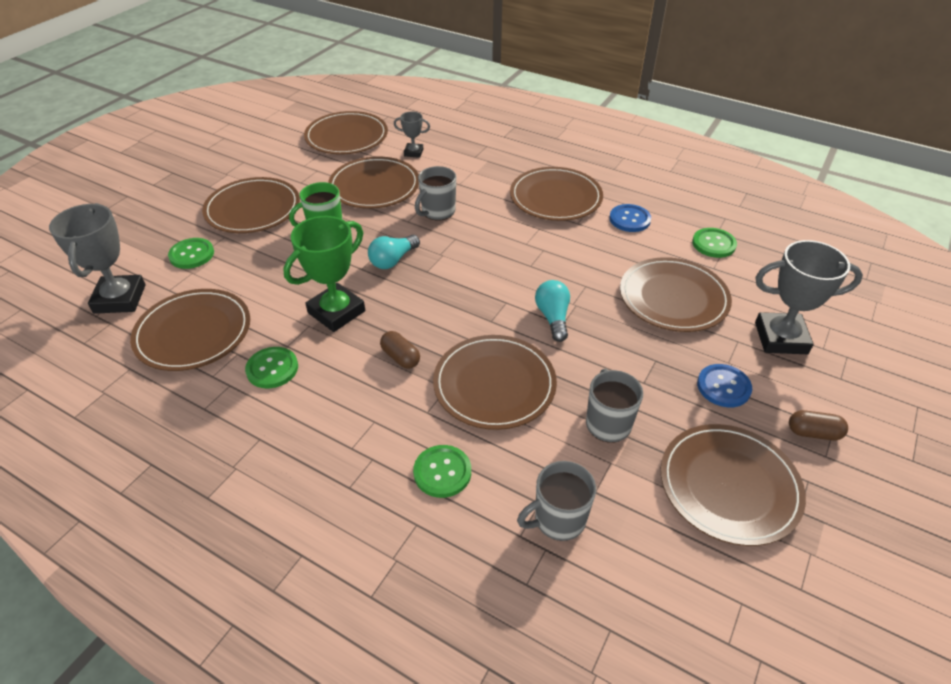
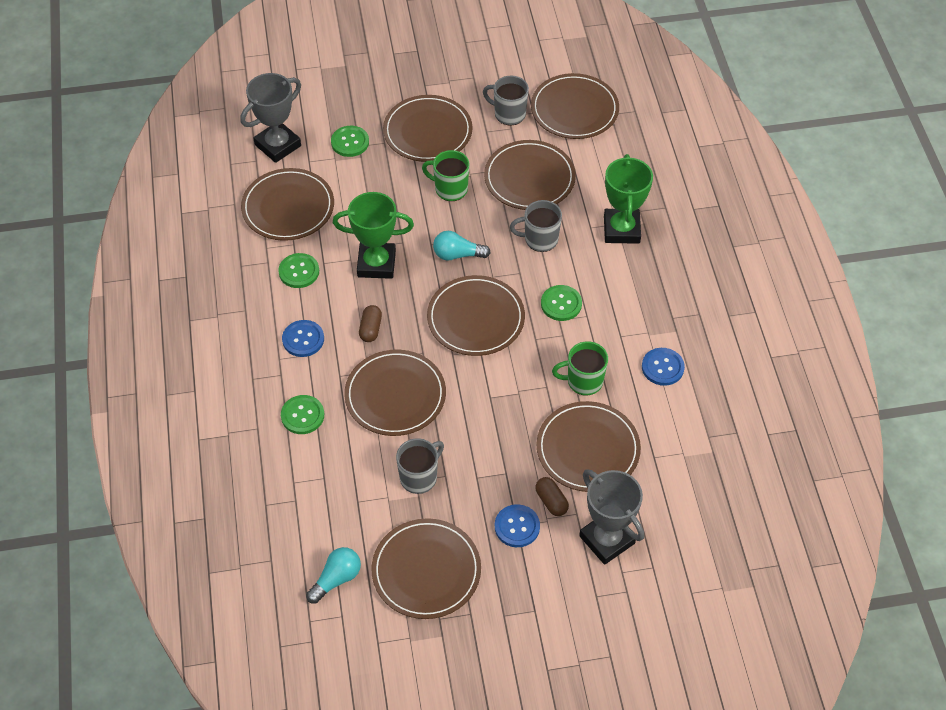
camera: 50 degrees right, 10 degrees up
grey trophy [394,111,430,158] -> none
brown plate [510,167,603,221] -> brown plate moved to [427,275,525,356]
grey mug [517,461,596,541] -> grey mug moved to [483,76,529,126]
turquoise light bulb [535,280,570,342] -> turquoise light bulb moved to [306,547,361,604]
green button [692,228,737,258] -> green button moved to [541,285,582,321]
brown capsule [789,410,848,441] -> brown capsule moved to [535,477,569,516]
none -> blue button [282,320,324,357]
none -> green mug [552,341,608,396]
none -> green trophy [604,154,653,244]

